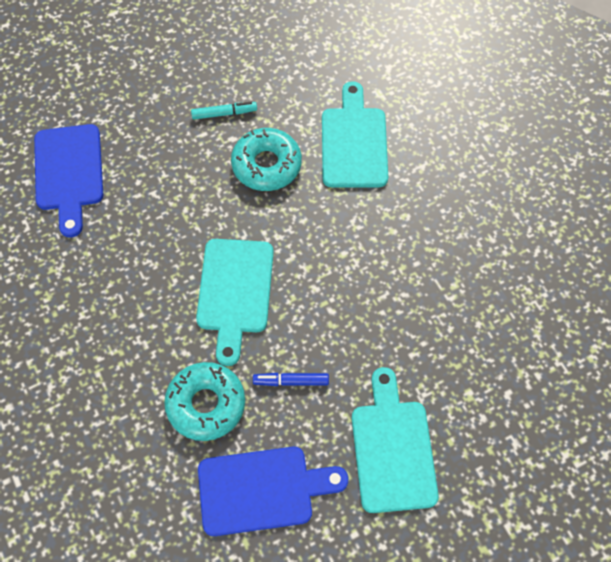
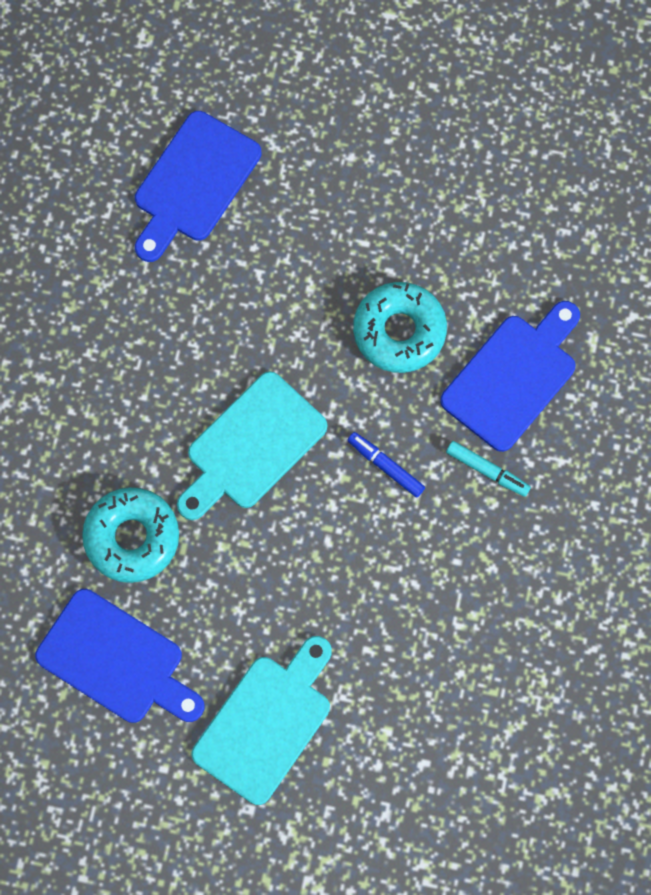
camera: 40 degrees right, 10 degrees up
turquoise marker [191,102,257,120] -> turquoise marker moved to [446,441,531,497]
blue marker [253,373,329,386] -> blue marker moved to [347,432,425,498]
turquoise cutting board [322,81,388,188] -> blue cutting board [440,301,580,452]

